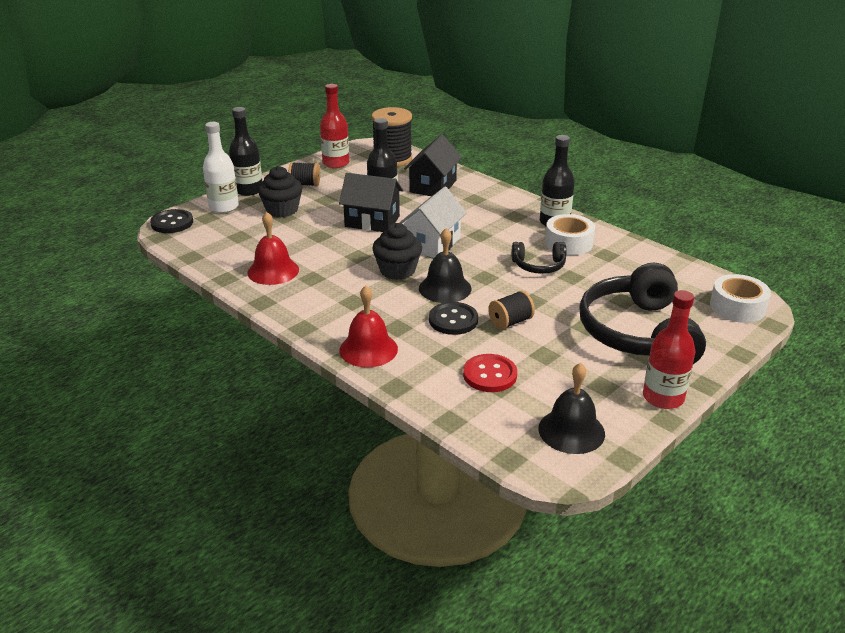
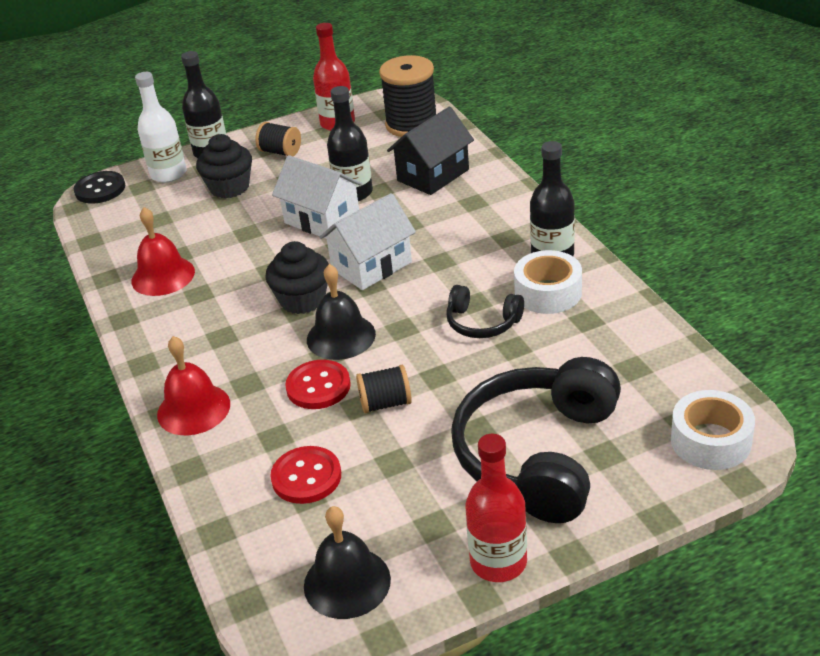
camera: 25 degrees right, 5 degrees up
black house [339,173,403,232] -> white house [272,155,363,239]
black button [429,302,478,335] -> red button [285,360,351,409]

